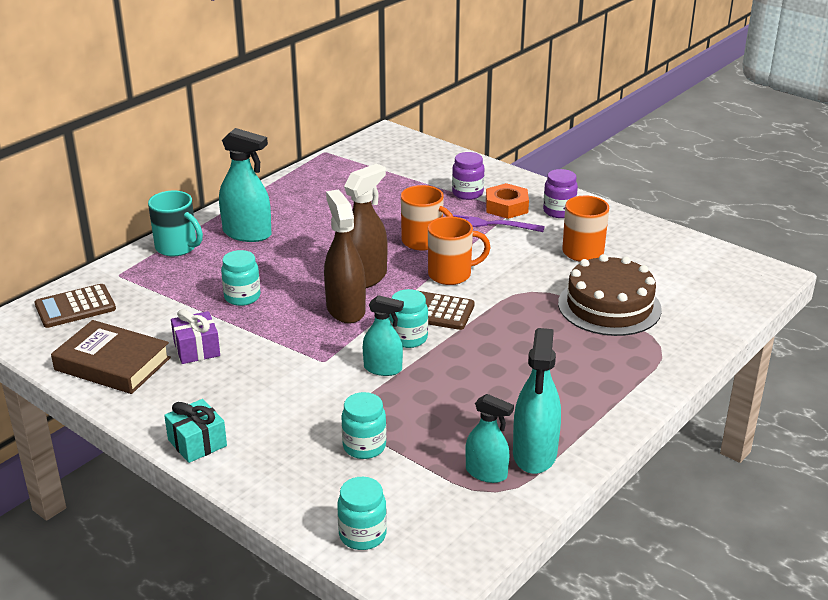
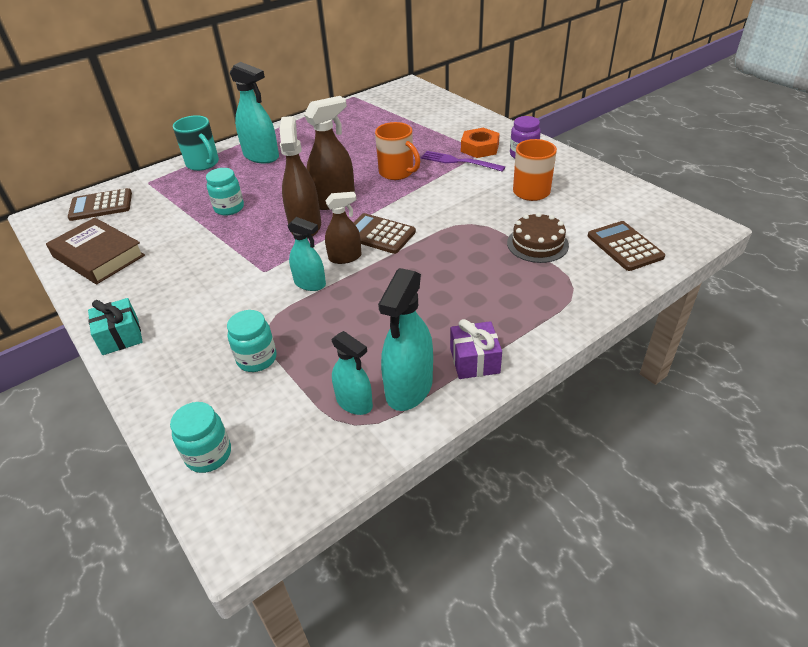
camera: 15 degrees right, 10 degrees up
purple gift [171,309,220,364] -> purple gift moved to [450,319,502,379]
turquoise jar [389,289,428,348] -> brown spray bottle [325,192,362,264]
orange mug [428,216,491,285] -> none
purple jar [452,152,484,200] -> none
brown cake [558,254,662,336] -> brown cake [507,212,569,263], size x0.64
none -> brown calculator [588,221,665,271]

